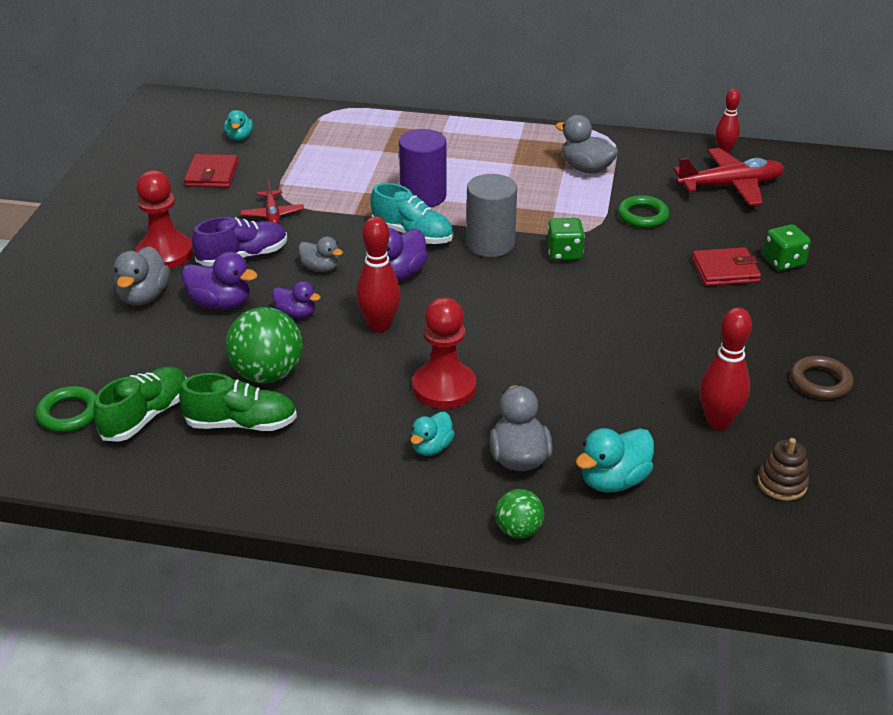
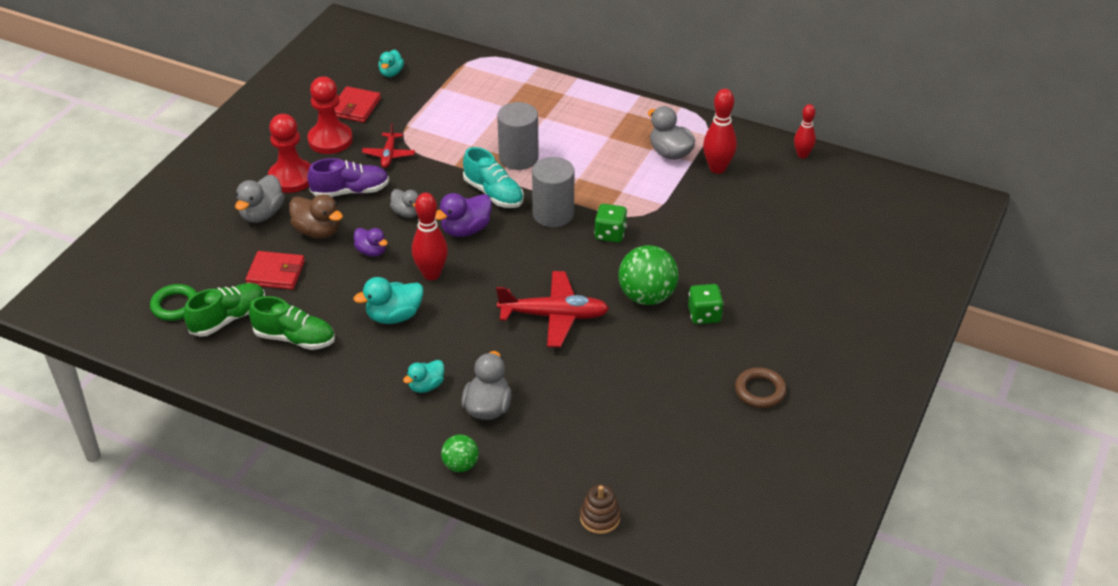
camera: 15 degrees right, 5 degrees up
purple duck [182,252,258,310] -> brown duck [289,194,343,238]
green ball [225,307,303,383] -> green ball moved to [618,245,679,305]
purple cylinder [399,129,446,207] -> grey cylinder [497,102,539,170]
red pawn [412,297,476,409] -> red pawn moved to [308,77,353,154]
turquoise duck [575,428,654,492] -> turquoise duck moved to [353,277,424,324]
green ring [618,195,670,228] -> none
red plane [674,148,785,206] -> red plane moved to [496,271,609,347]
red wallet [692,247,761,286] -> red wallet moved to [245,251,305,290]
red bowling pin [700,307,752,430] -> red bowling pin moved to [703,89,737,174]
brown stacking toy [758,438,809,501] -> brown stacking toy moved to [580,484,621,534]
green dice [763,224,811,271] -> green dice moved to [688,284,724,324]

